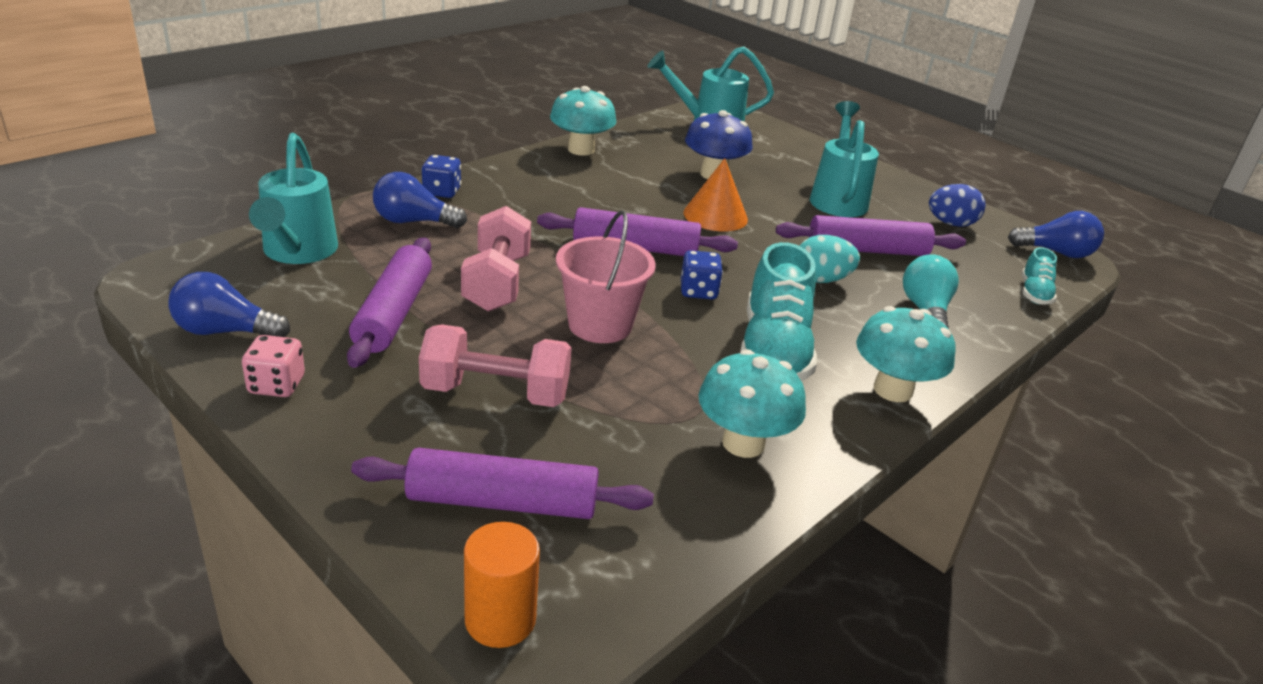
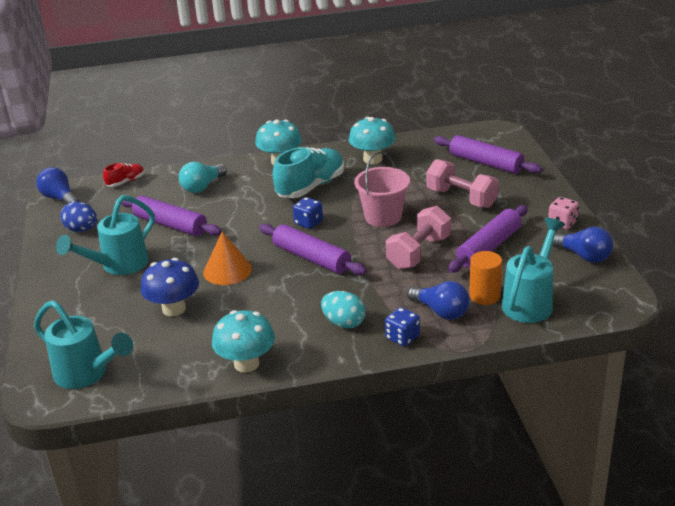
camera: 140 degrees left, 0 degrees up
orange cylinder [464,522,540,648] -> orange cylinder moved to [469,251,502,305]
turquoise egg [799,235,860,283] -> turquoise egg moved to [321,291,366,329]
turquoise shoe [1022,247,1057,305] -> red shoe [103,163,145,187]

